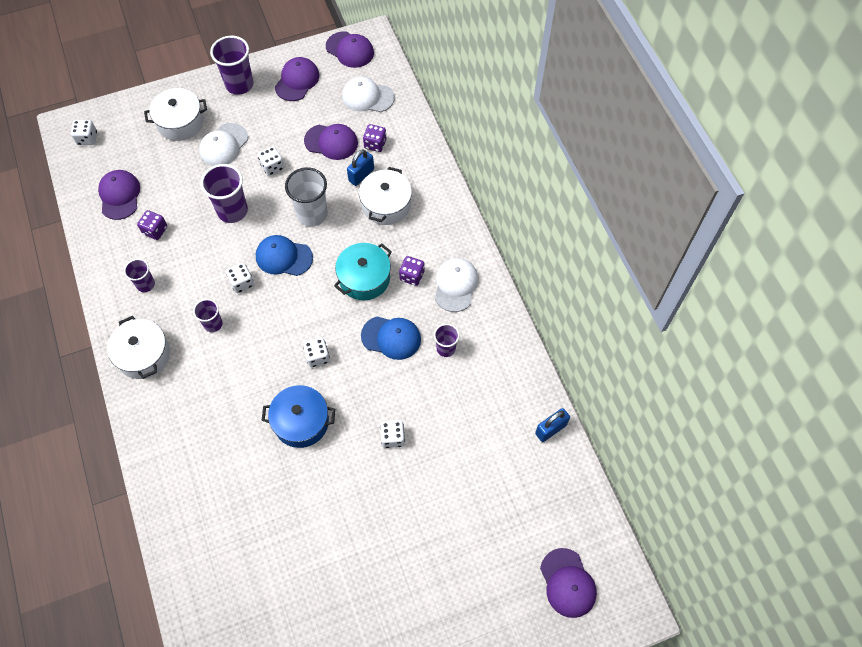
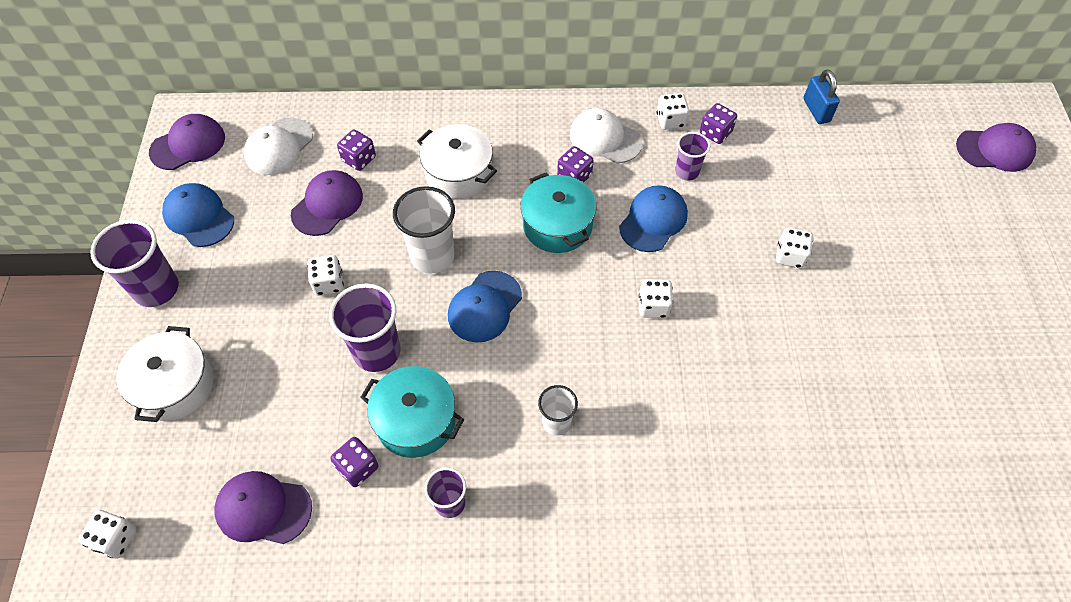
camera: 70 degrees left, 5 degrees down
white pot [107,316,170,379] -> none
purple cup [193,299,223,332] -> white cup [538,385,578,436]
white cap [199,123,248,166] -> none
white dice [226,263,254,293] -> white dice moved to [657,93,689,130]
blue pot [261,385,335,448] -> none
purple cap [275,57,319,101] -> blue cap [162,183,234,247]
blue padlock [347,149,374,186] -> none
none -> turquoise pot [360,366,464,458]
none -> purple dice [700,103,737,144]

